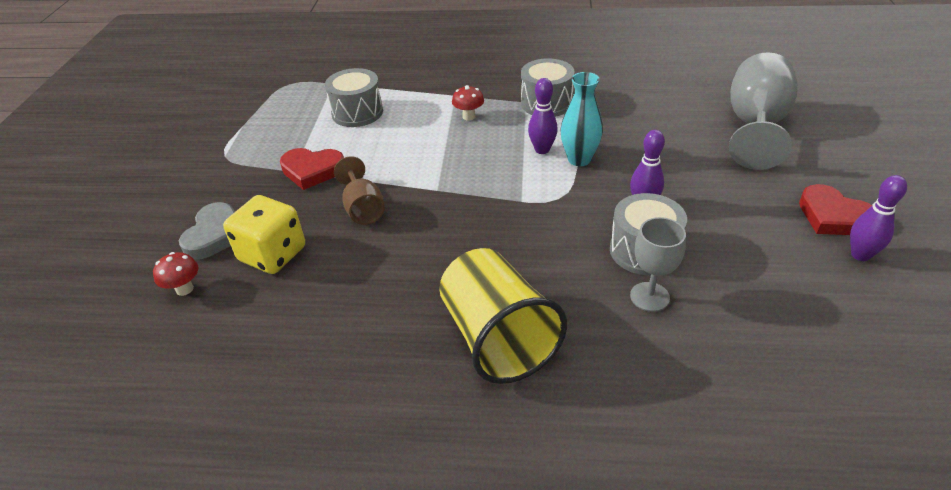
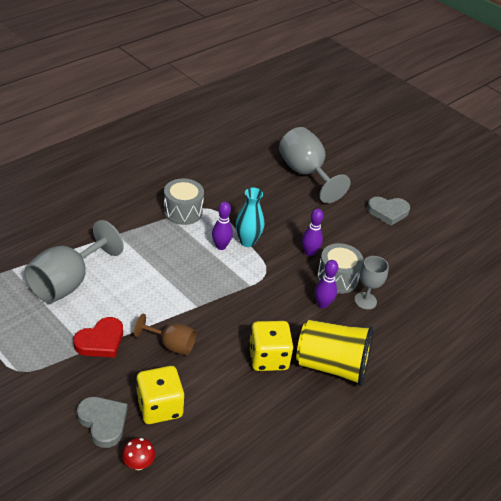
camera: 55 degrees left, 0 degrees up
grey drum [325,68,383,127] -> grey goblet [24,220,124,303]
red mushroom [452,85,484,121] -> none
red heart [799,184,872,235] -> grey heart [367,197,410,226]
purple bowling pin [850,175,907,261] -> purple bowling pin moved to [315,260,338,309]
none -> yellow dice [249,321,294,371]

